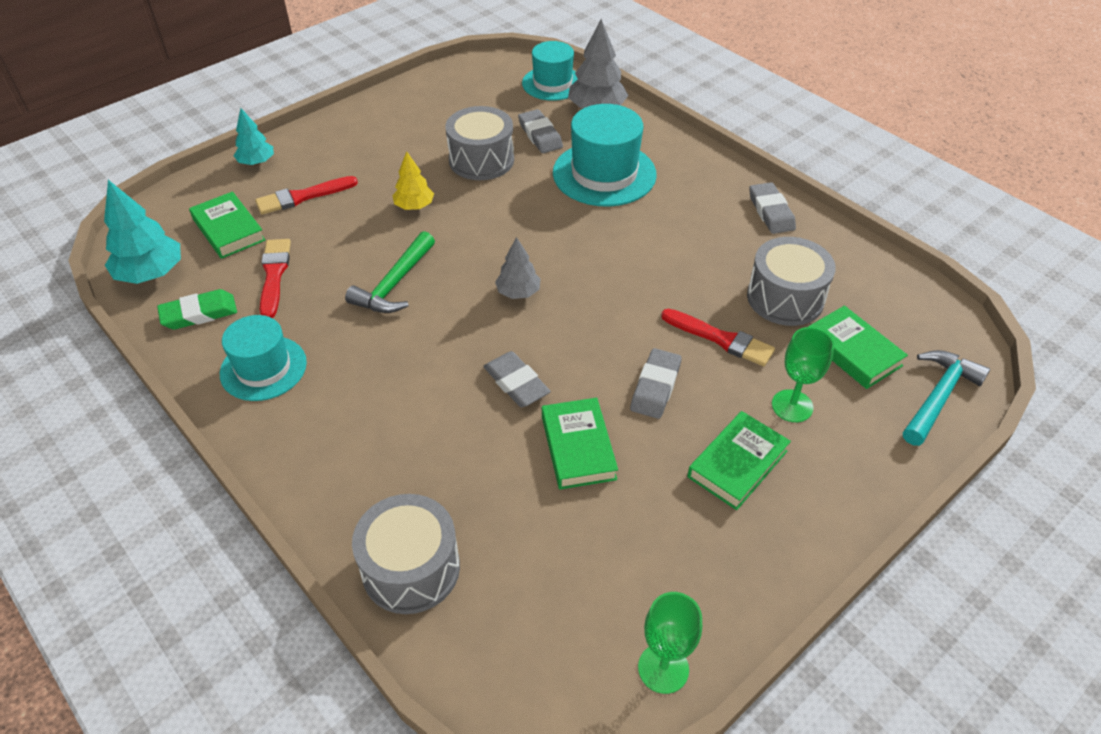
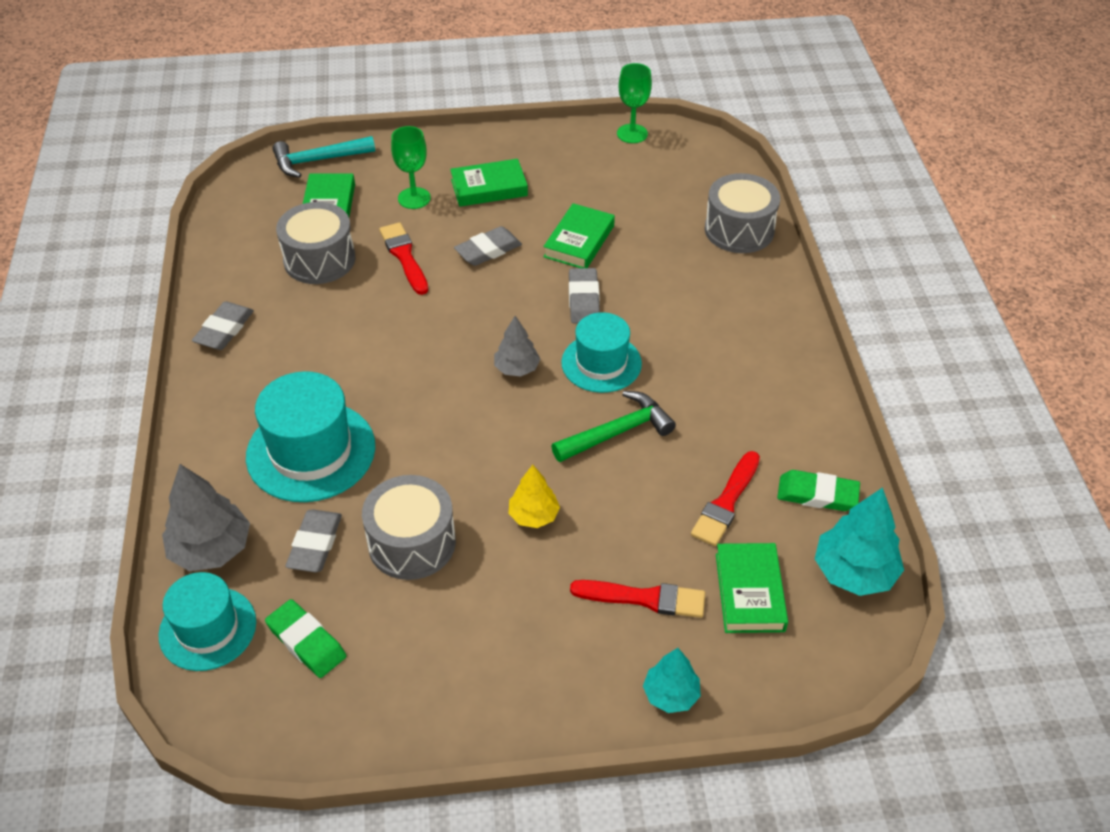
camera: 145 degrees left, 0 degrees up
turquoise hat [220,315,307,401] -> turquoise hat moved to [561,312,642,393]
none -> green eraser [265,599,346,678]

